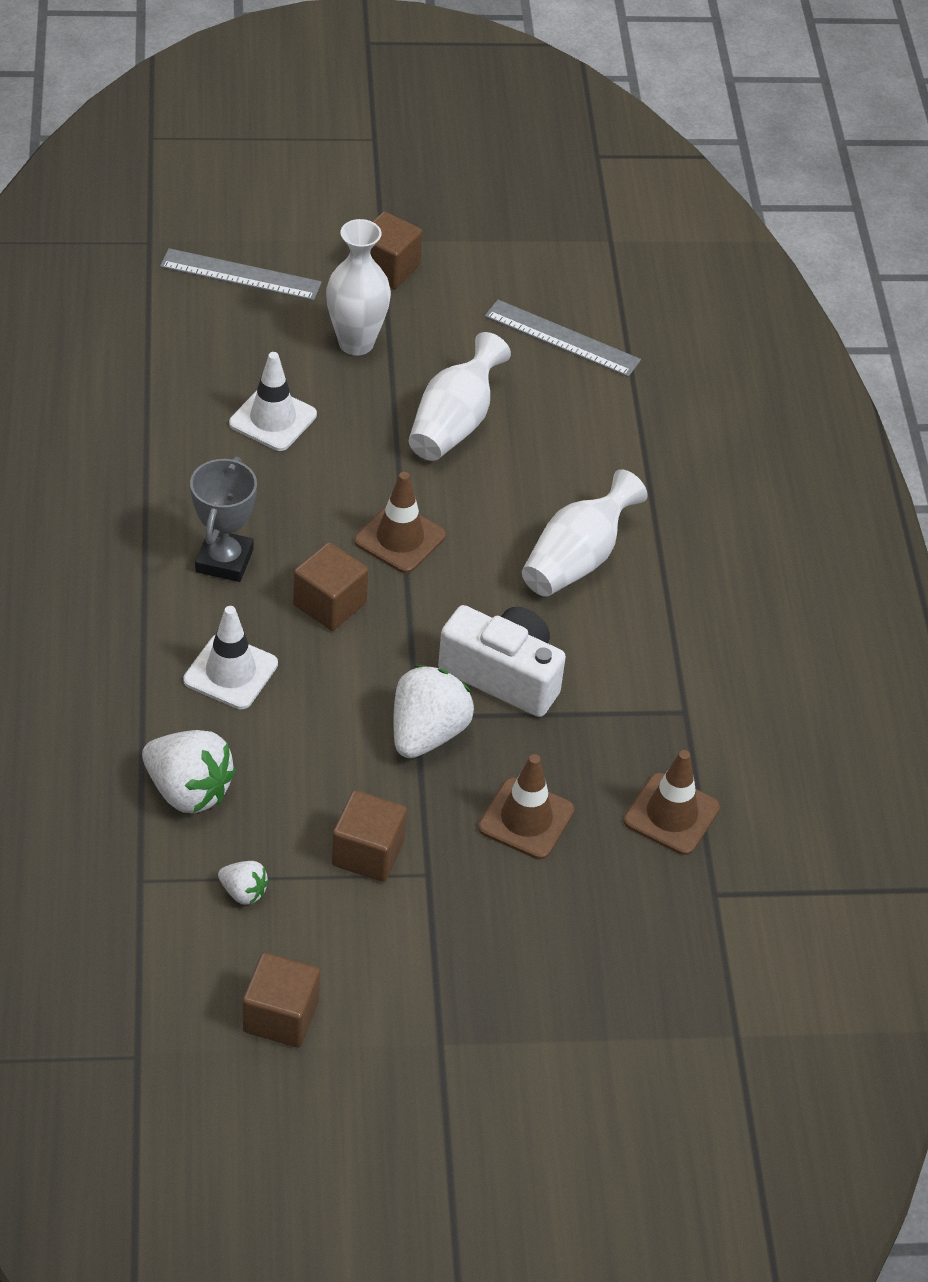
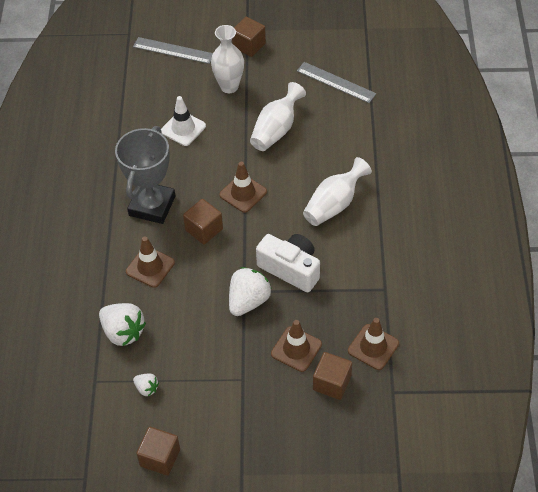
camera: 10 degrees right, 5 degrees up
white traffic cone [183,606,278,709] -> brown traffic cone [126,236,175,288]
grey trophy [190,457,257,582] -> grey trophy [115,126,175,224], size x1.53
brown cube [332,790,407,882] -> brown cube moved to [313,352,352,400]

